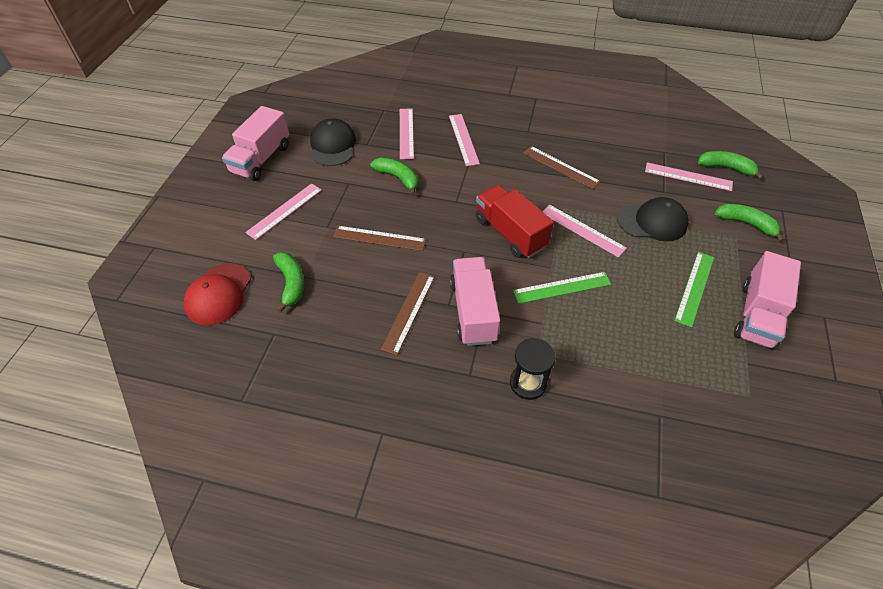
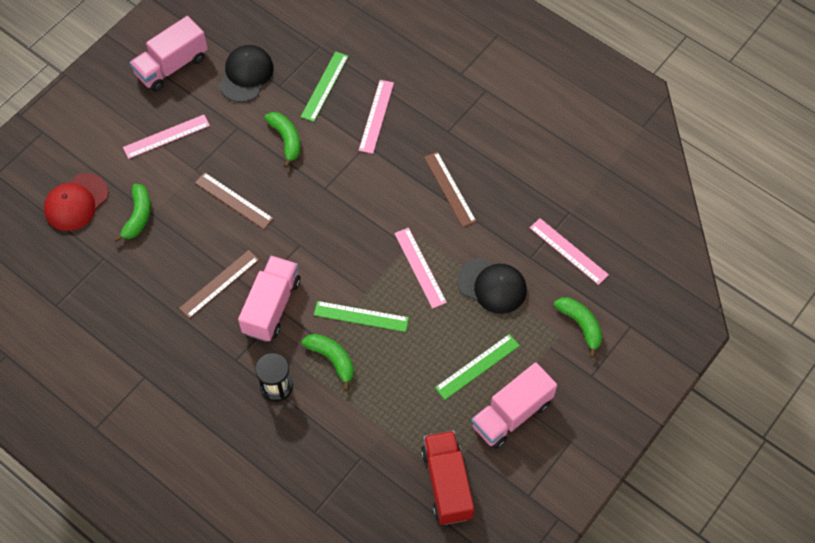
camera: 25 degrees right, 10 degrees up
pink ruler [400,108,414,159] -> green ruler [301,51,349,122]
red truck [476,185,554,258] -> red truck moved to [421,430,474,525]
green banana [698,151,764,180] -> green banana moved to [302,334,354,391]

